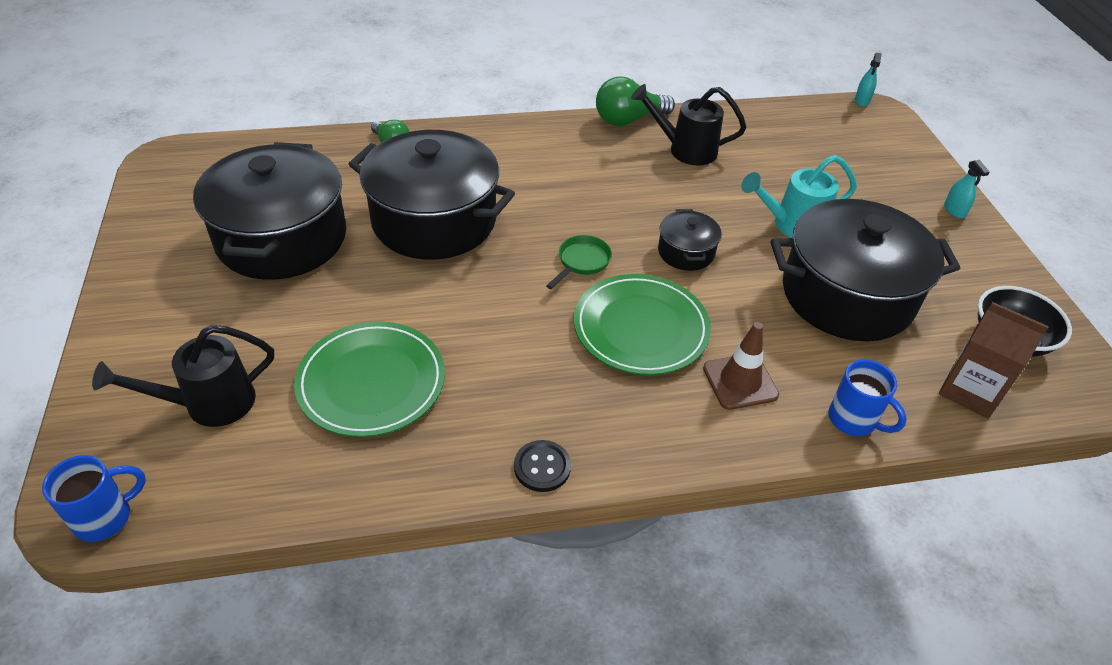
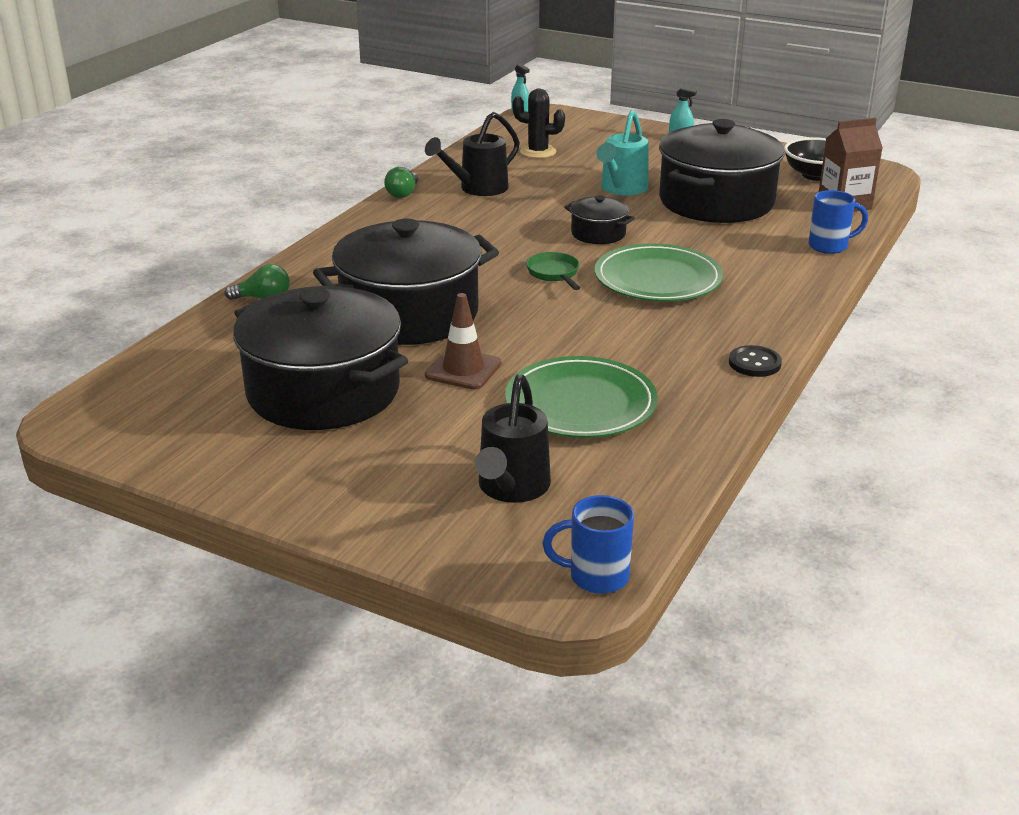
camera: 50 degrees left, 15 degrees down
blue mug [42,455,146,542] -> blue mug turned 90 degrees counterclockwise [543,495,634,594]
green light bulb [596,77,675,126] -> green light bulb [384,167,418,198], size x0.61
brown traffic cone [703,322,779,410] -> brown traffic cone moved to [425,293,501,390]
none -> black cactus [512,89,565,158]

